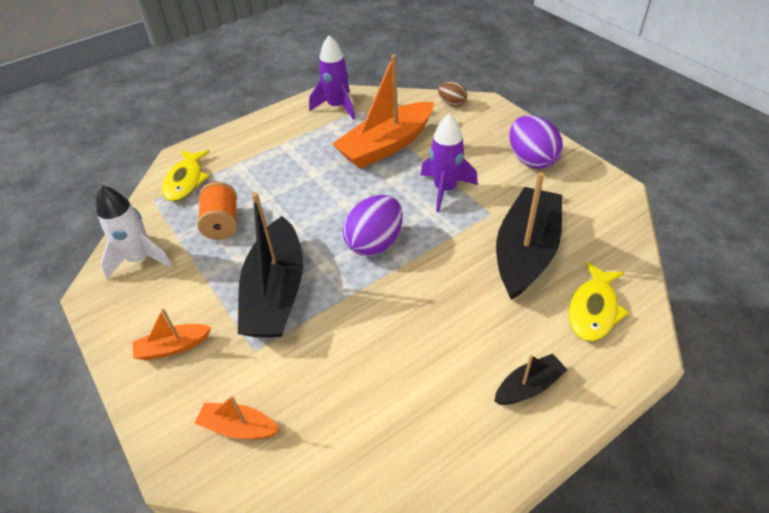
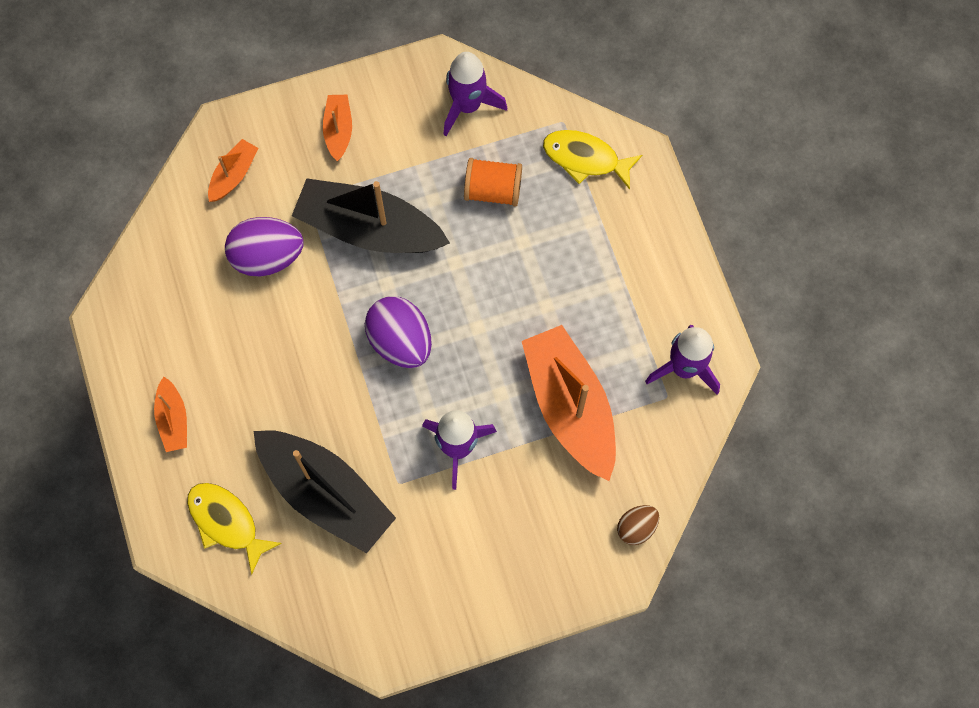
camera: 105 degrees right, 25 degrees up
white rocket [96,185,173,279] -> purple rocket [443,52,507,136]
black boat [494,354,568,405] -> orange boat [154,377,187,452]
purple egg [509,115,563,169] -> purple egg moved to [225,217,304,277]

